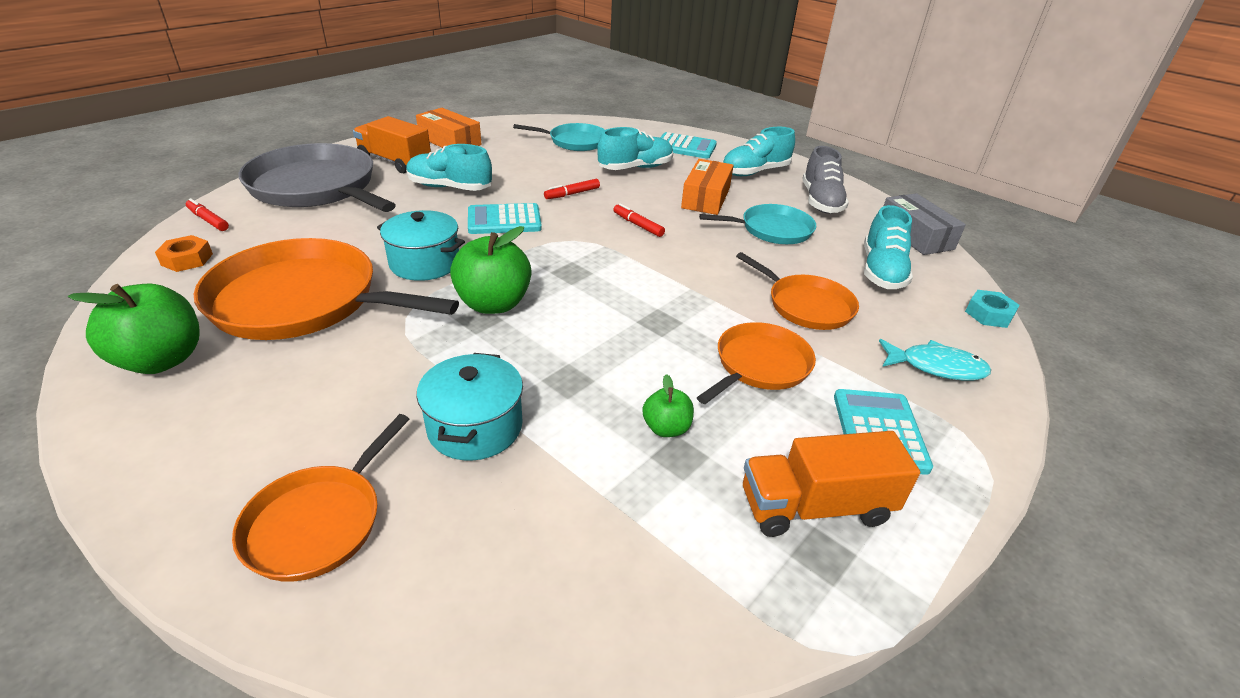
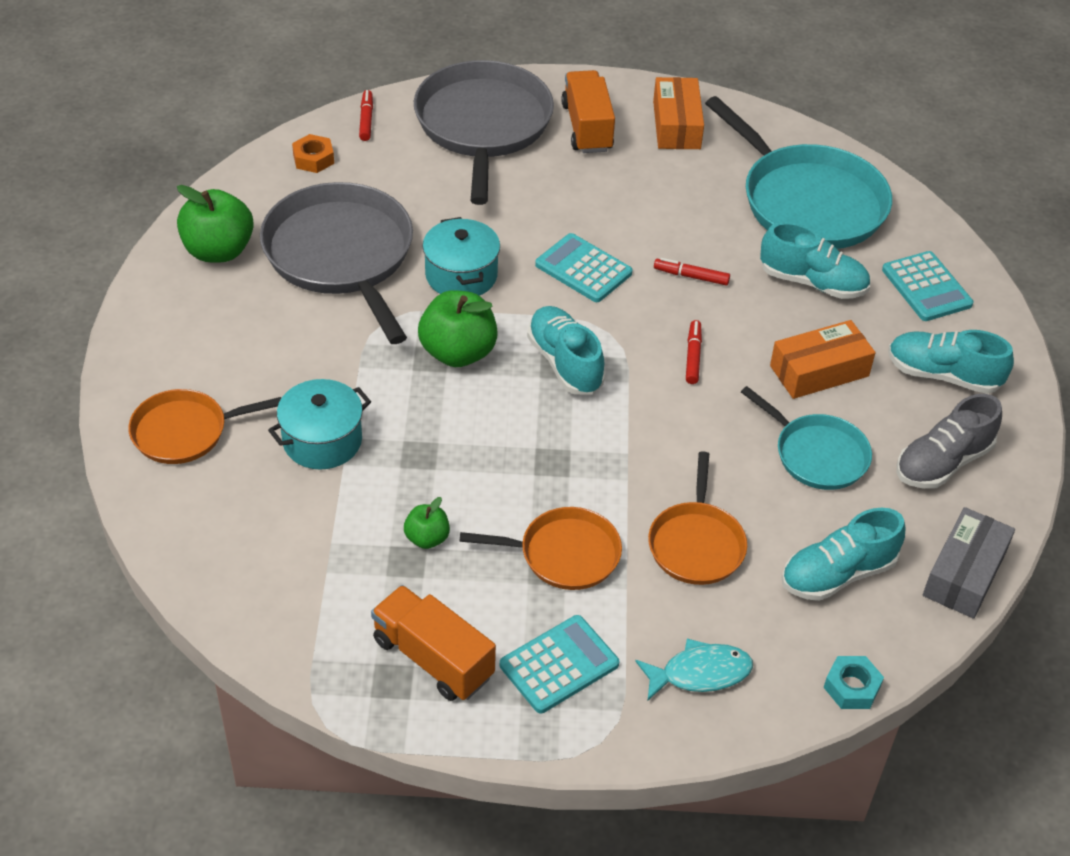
camera: 50 degrees right, 10 degrees up
orange pan [194,238,459,340] -> grey pan [260,182,413,344]
turquoise shoe [406,144,492,191] -> turquoise shoe moved to [527,306,605,395]
turquoise pan [513,123,605,151] -> turquoise pan [705,96,892,249], size x1.78
turquoise fish [879,339,991,381] -> turquoise fish turned 75 degrees counterclockwise [635,639,753,701]

